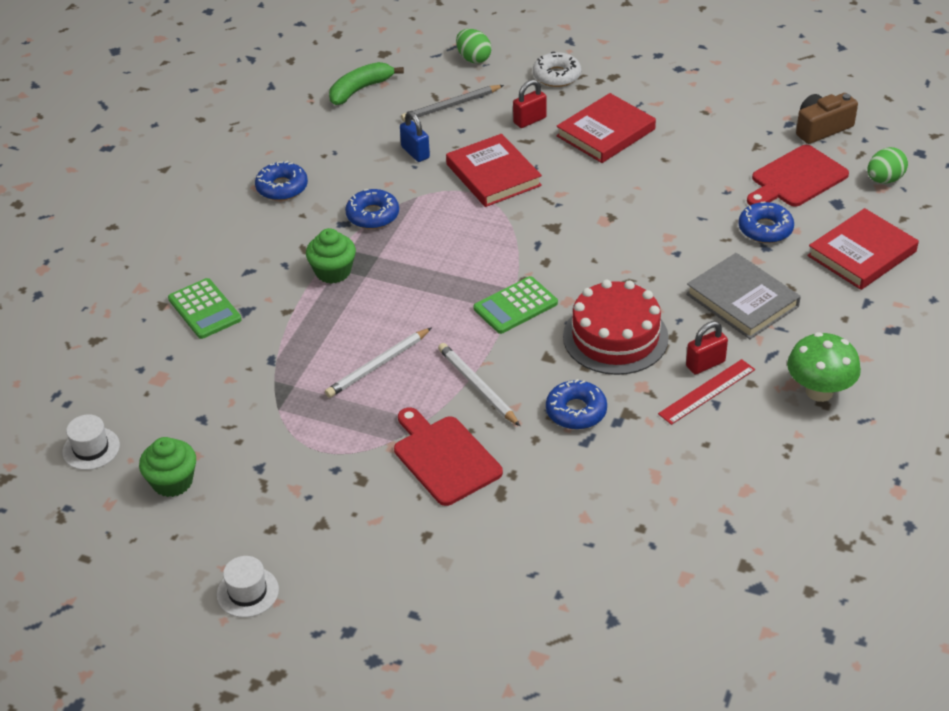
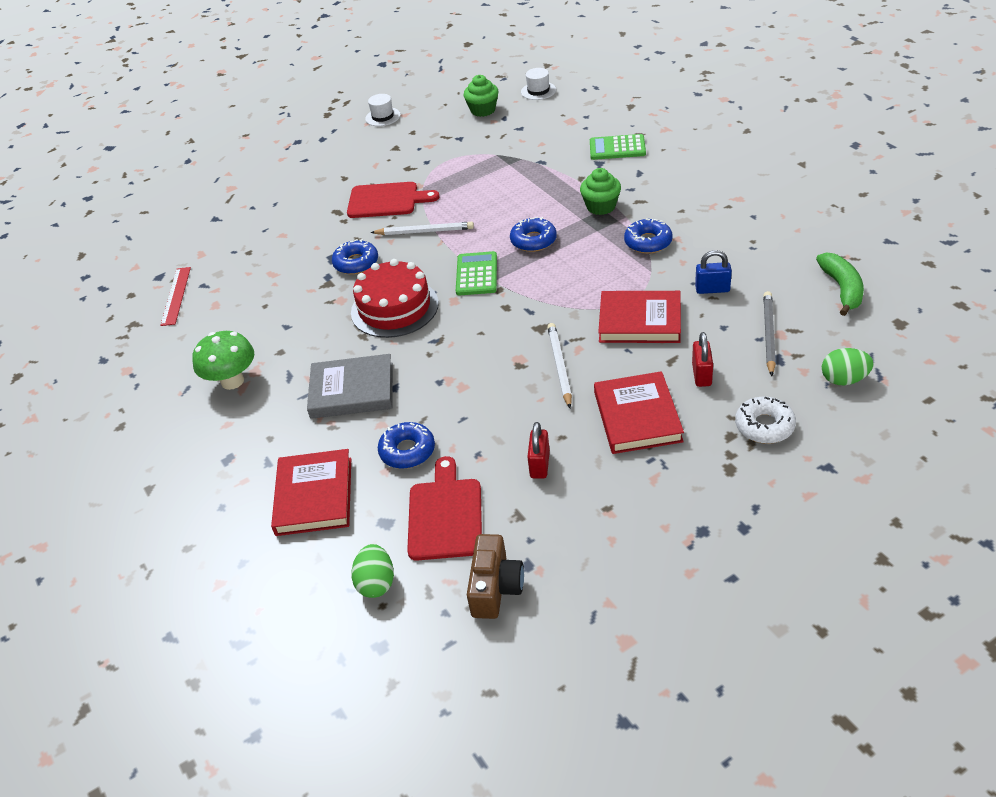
camera: 130 degrees right, 0 degrees up
blue donut [255,161,308,201] -> blue donut moved to [510,217,557,252]
white pencil [325,328,431,398] -> white pencil moved to [547,323,572,408]
red ruler [658,359,755,425] -> red ruler moved to [160,267,191,326]
red padlock [686,321,728,374] -> red padlock moved to [527,422,550,479]

